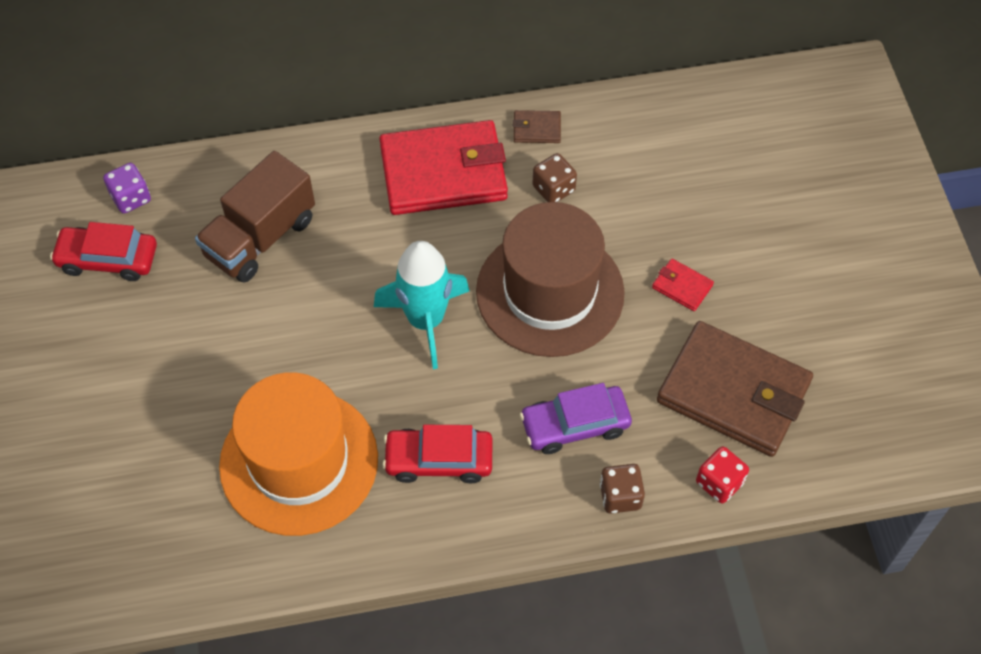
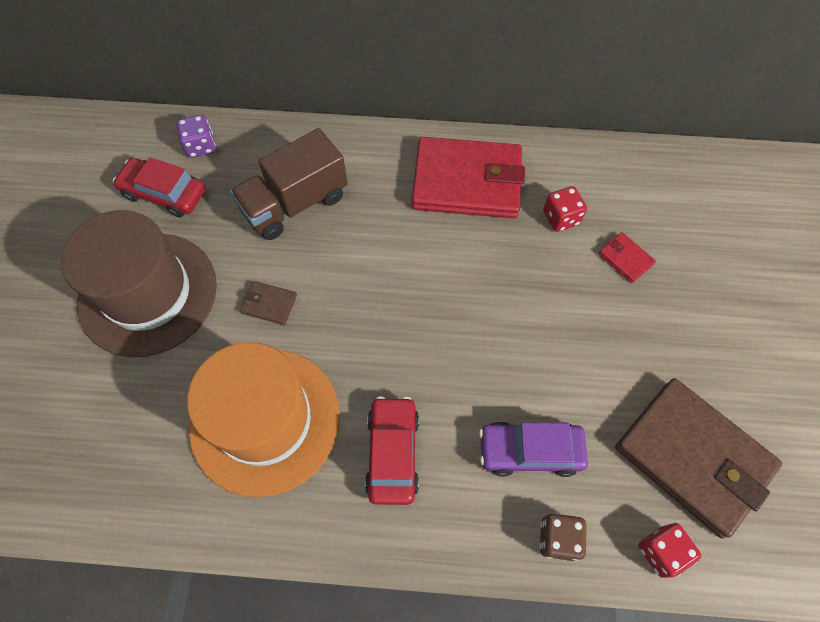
camera: 15 degrees right, 5 degrees up
turquoise rocket [374,241,469,369] -> none
red car [383,425,493,483] -> red car turned 75 degrees clockwise [365,396,419,505]
brown hat [476,202,625,357] -> brown hat moved to [61,210,217,357]
brown wallet [513,110,561,143] -> brown wallet moved to [240,281,297,325]
brown dice [532,153,577,202] -> red dice [543,186,587,232]
red wallet [652,258,714,311] -> red wallet moved to [598,232,656,283]

